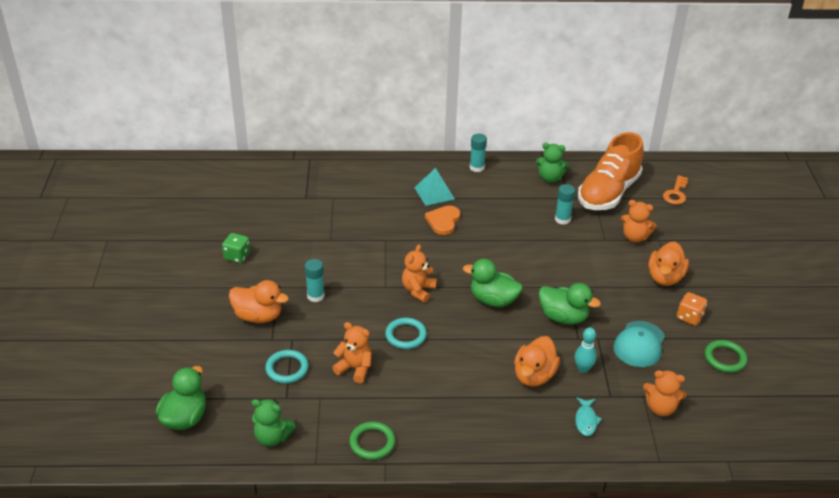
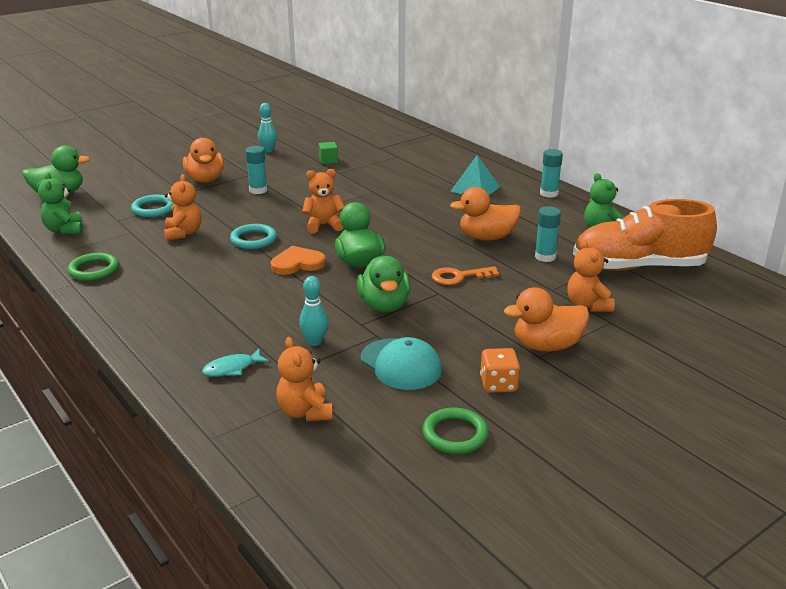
camera: 55 degrees right, 10 degrees down
green dice [222,233,250,263] -> turquoise bowling pin [258,103,277,153]
orange heart [425,205,460,235] -> orange heart moved to [271,246,326,275]
orange duck [514,336,560,387] -> orange duck moved to [450,187,521,241]
turquoise cap [614,321,665,367] -> turquoise cap turned 120 degrees counterclockwise [361,337,442,390]
orange key [663,175,688,205] -> orange key moved to [432,266,499,285]
none -> green cube [319,142,338,164]

